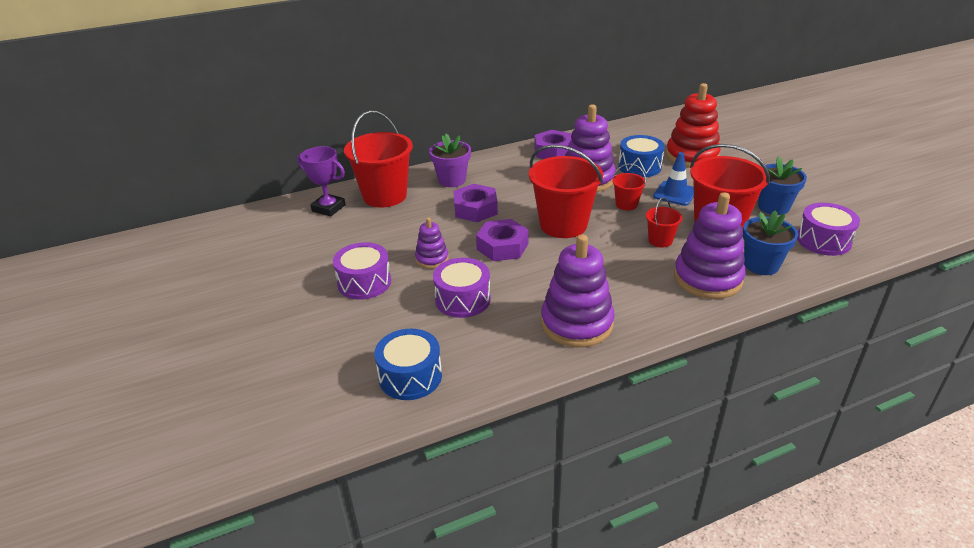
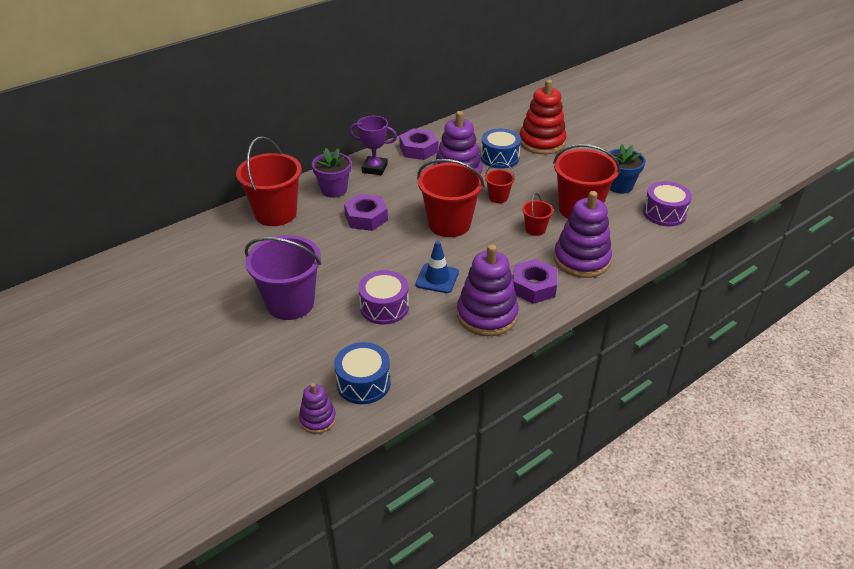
camera: 15 degrees left, 5 degrees up
purple trophy [297,146,345,217] -> purple trophy moved to [349,116,397,175]
purple drum [333,242,391,300] -> purple bucket [245,235,321,320]
purple stacking toy [415,217,449,269] -> purple stacking toy moved to [299,383,336,434]
purple nut [476,219,529,261] -> purple nut moved to [513,259,557,304]
blue traffic cone [653,152,694,206] -> blue traffic cone moved to [416,241,459,293]
blue flower pot [743,211,798,275] -> none

